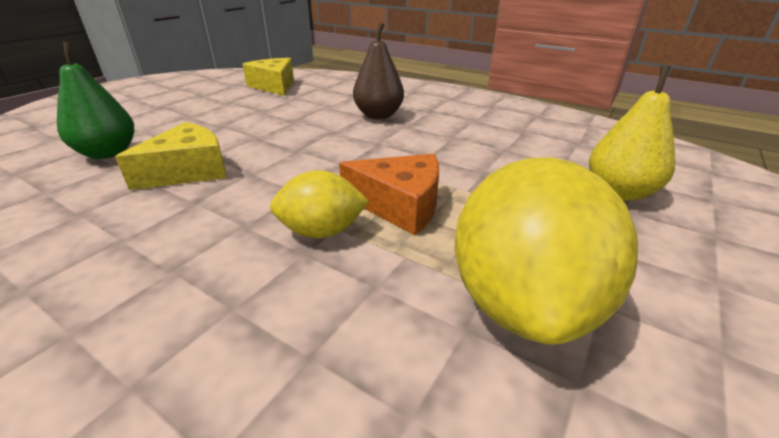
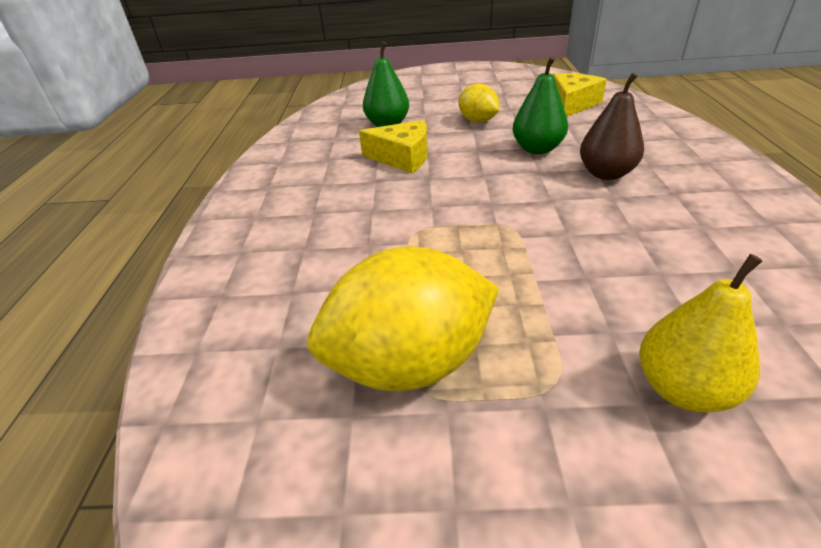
camera: 60 degrees right, 5 degrees up
yellow lemon [270,170,369,238] -> yellow lemon moved to [459,84,499,123]
orange cheese [339,154,439,235] -> none
none -> green pear [513,56,568,154]

